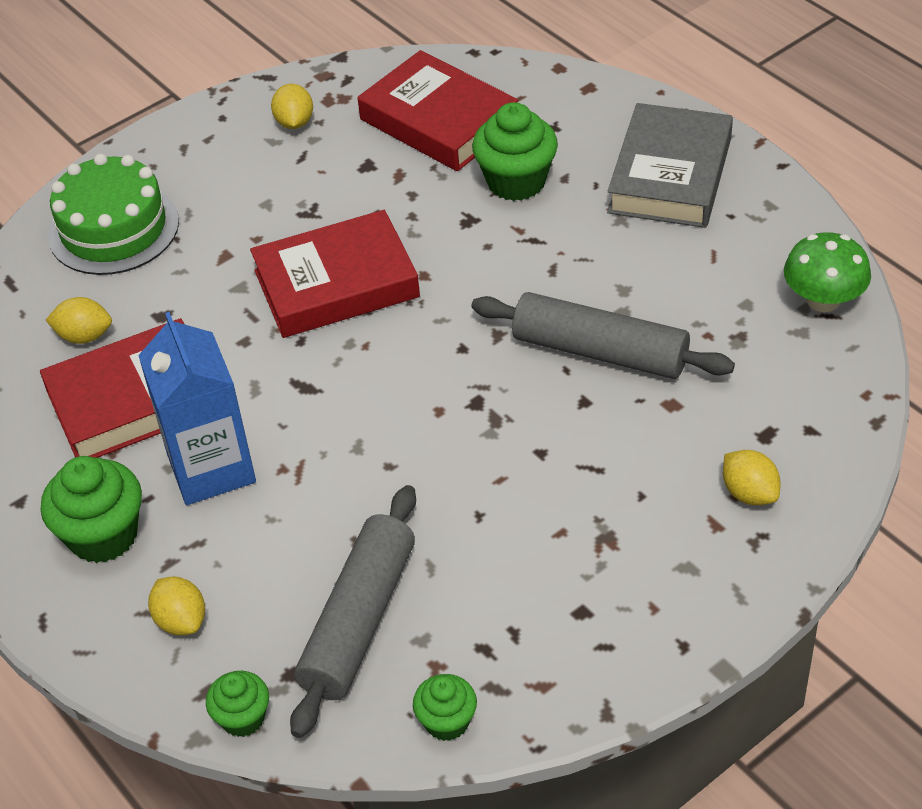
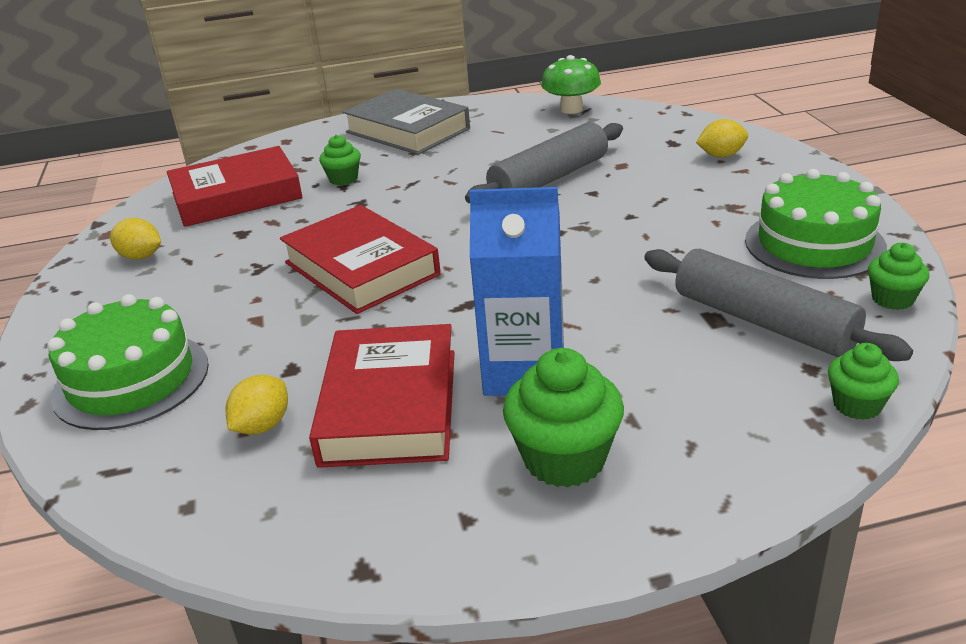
camera: 65 degrees left, 15 degrees down
yellow lemon [148,577,205,635] -> none
red book [250,210,420,338] -> red book turned 45 degrees counterclockwise [280,205,441,314]
green cupcake [472,102,558,201] -> green cupcake [319,135,361,185], size x0.58
none -> green cake [745,169,887,279]

